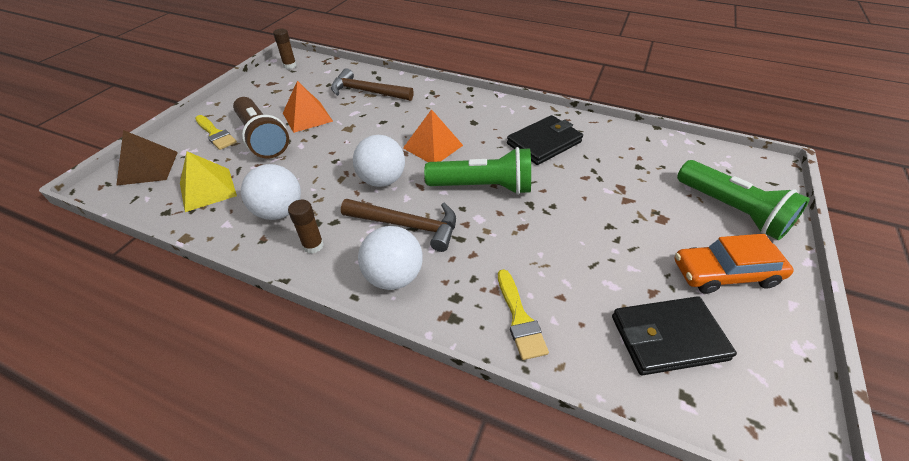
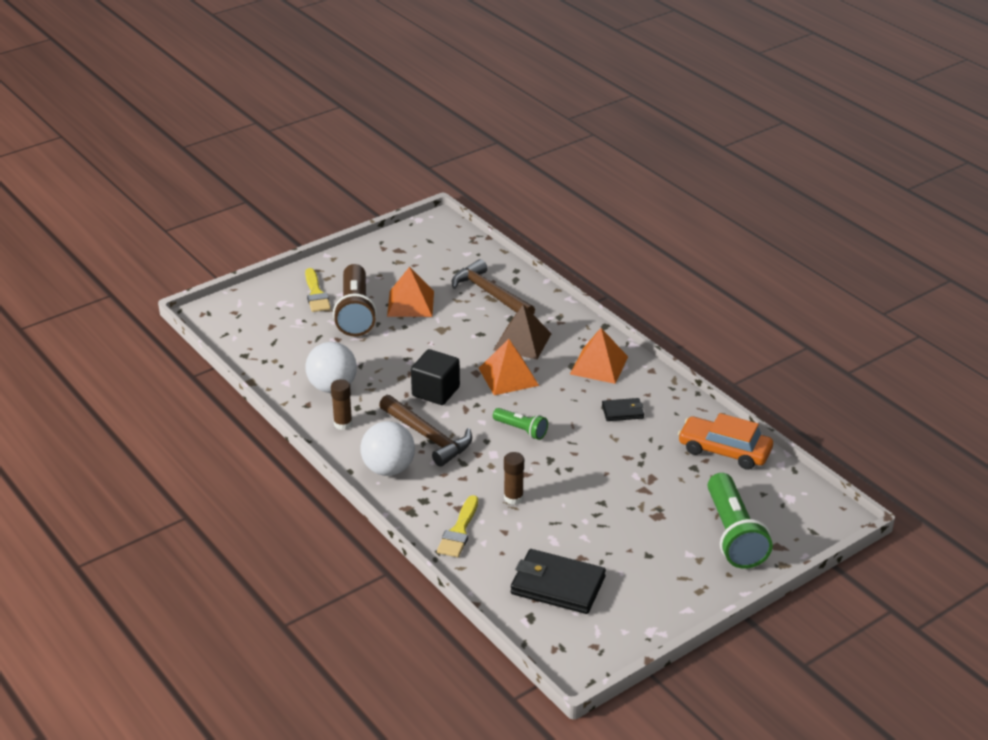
camera: 30 degrees right, 10 degrees down
brown pyramid [116,130,178,186] -> brown pyramid moved to [493,305,552,359]
yellow pyramid [180,151,237,212] -> none
brown glue stick [273,29,297,69] -> brown glue stick moved to [504,452,524,505]
white ball [353,135,405,187] -> black cube [411,349,460,405]
green flashlight [424,147,531,195] -> green flashlight [493,408,548,440], size x0.52
black wallet [507,115,583,165] -> black wallet [602,398,644,421], size x0.53
orange car [675,234,794,294] -> orange car moved to [678,413,773,470]
none -> orange pyramid [570,328,628,384]

